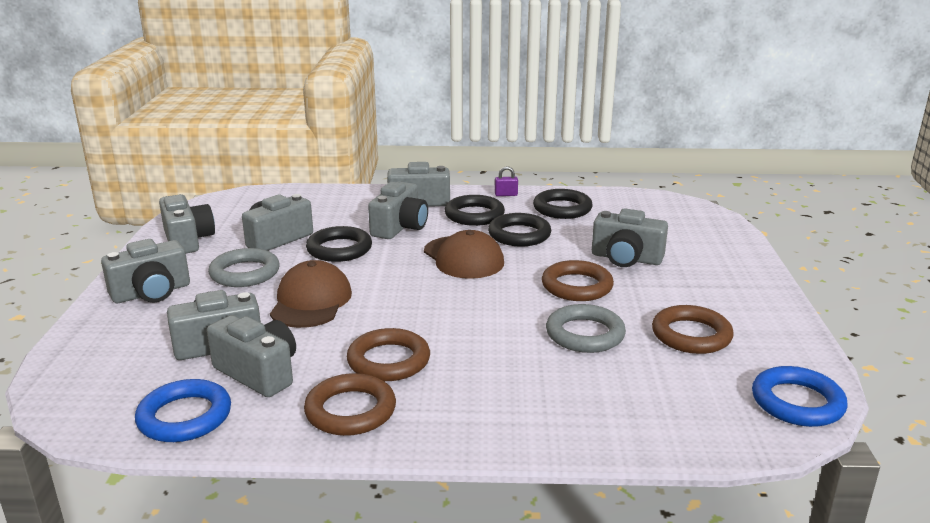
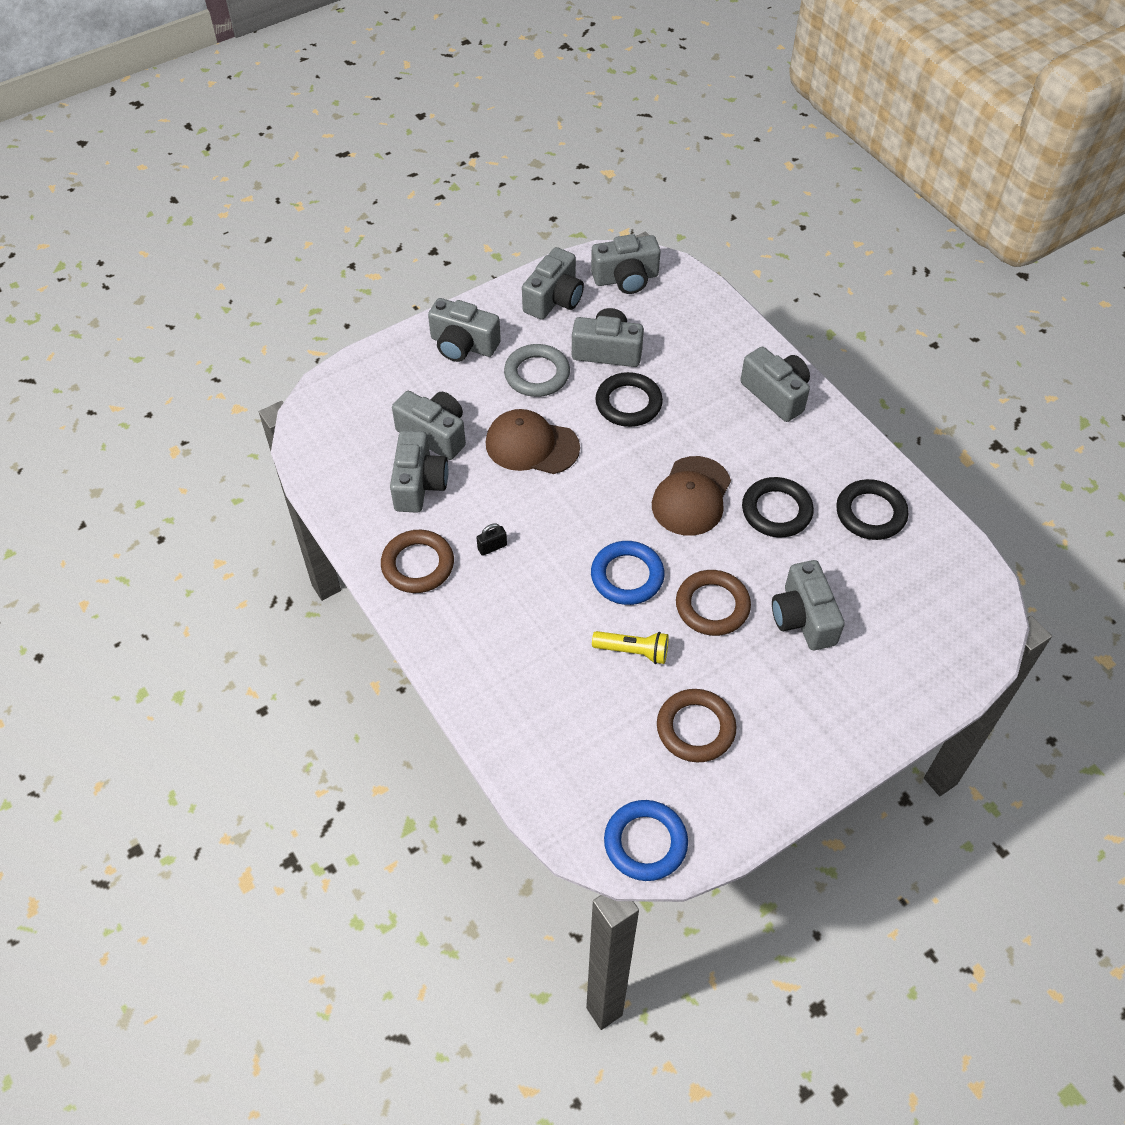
camera: 55 degrees right, 30 degrees up
blue ring [135,379,231,442] -> blue ring moved to [591,541,665,605]
brown cap [270,260,352,328] -> brown cap turned 135 degrees counterclockwise [486,409,580,474]
brown ring [347,328,430,381] -> black padlock [476,523,507,556]
grey camera [368,181,428,239] -> grey camera moved to [591,234,661,294]
black ring [445,195,505,226] -> none
purple padlock [495,166,518,196] -> none
grey ring [546,304,626,353] -> yellow flashlight [592,631,669,664]

